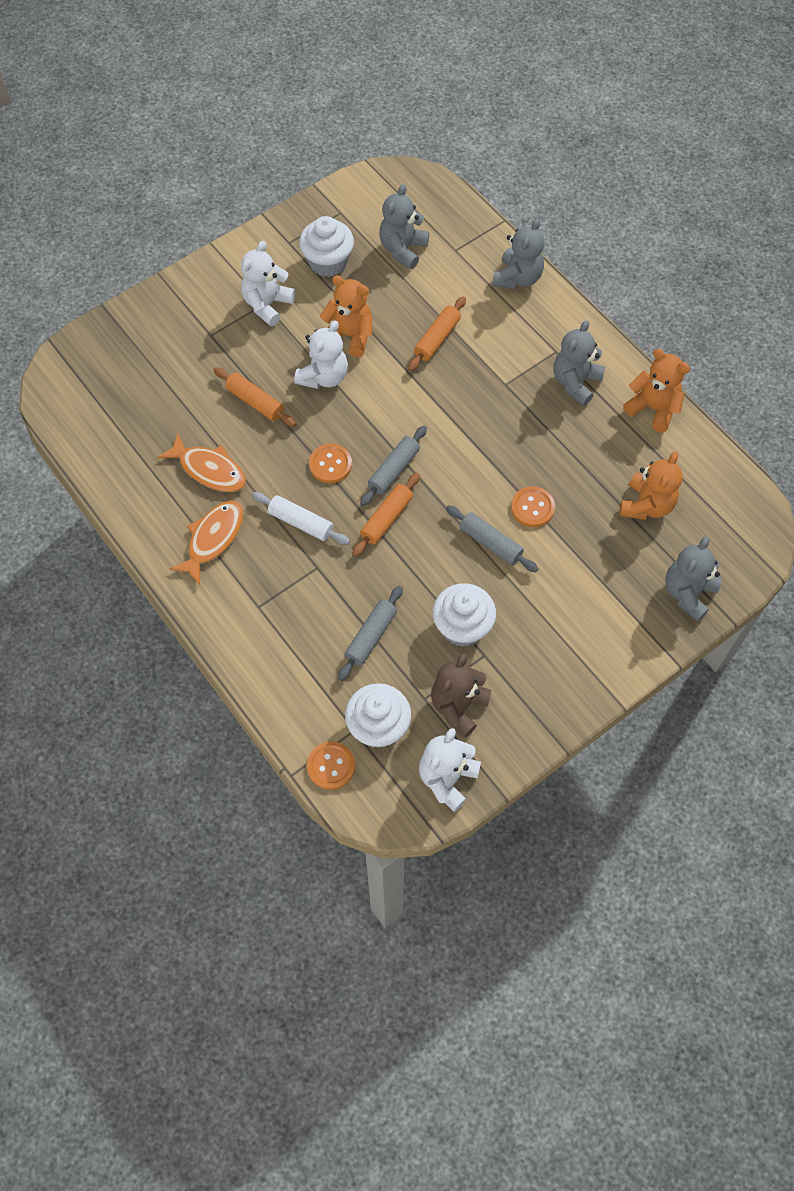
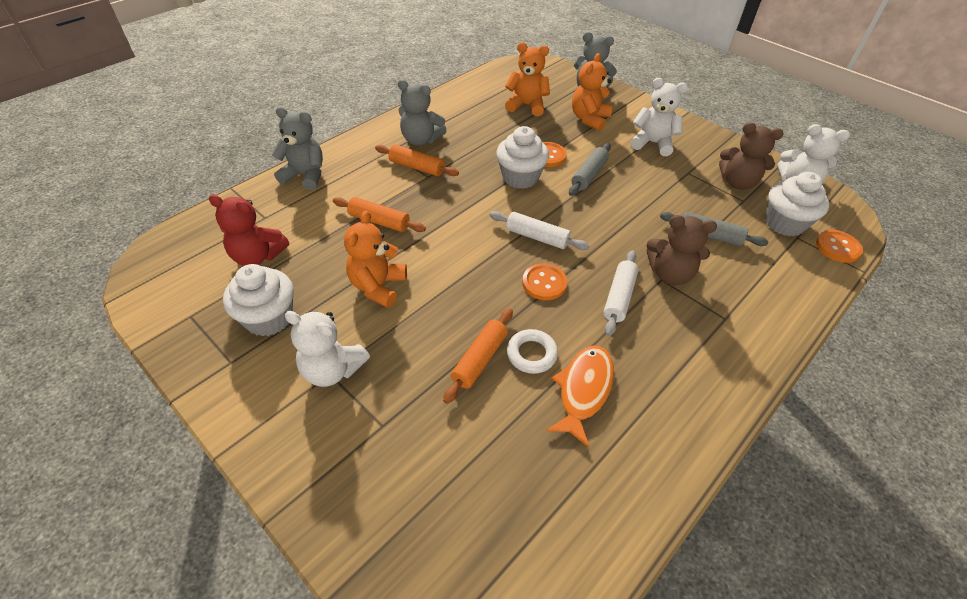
camera: 100 degrees left, 15 degrees down
orange fish [169,500,243,585] -> none
white teddy bear [294,321,348,389] -> white teddy bear moved to [631,78,688,156]
orange rolling pin [352,473,420,557] -> orange rolling pin moved to [375,144,459,176]
grey rolling pin [360,426,427,506] -> white rolling pin [489,211,589,250]
grey teddy bear [379,184,429,269] -> red teddy bear [209,195,289,266]
white cupcake [433,583,496,647] -> white cupcake moved to [496,126,549,189]
orange teddy bear [623,349,690,432] -> orange teddy bear moved to [572,53,613,131]
none -> white ring [507,329,558,374]
none -> brown teddy bear [647,215,717,285]

